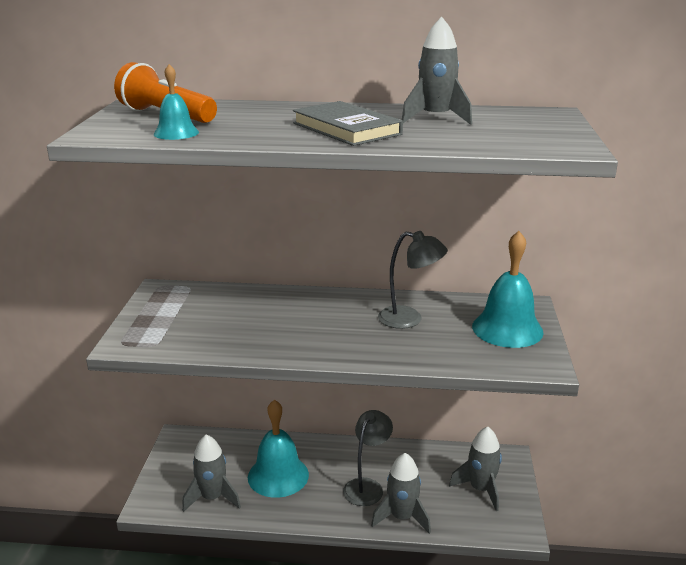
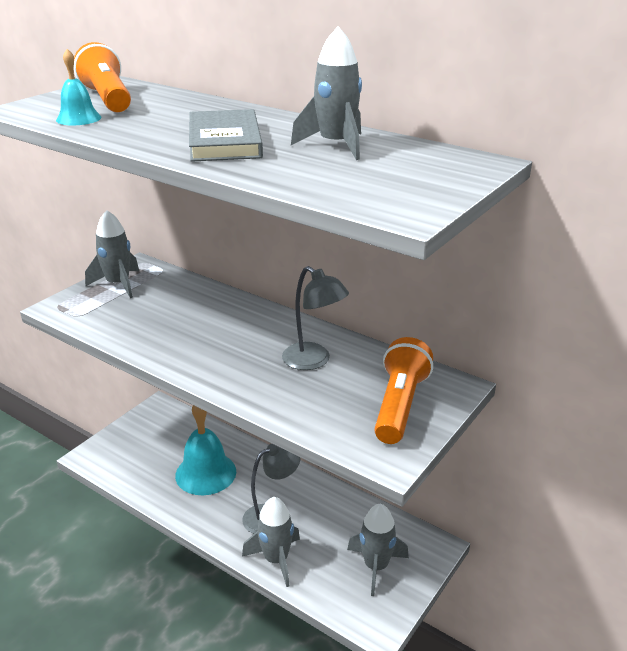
camera: 30 degrees right, 5 degrees up
grey rocket [182,434,241,512] -> grey rocket moved to [85,210,139,298]
turquoise bell [472,231,543,348] -> orange flashlight [374,337,433,444]

